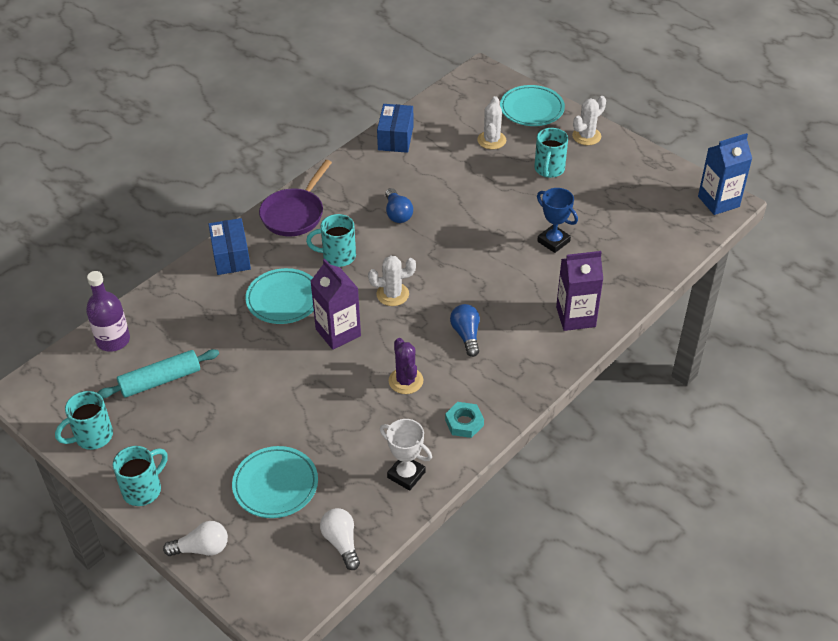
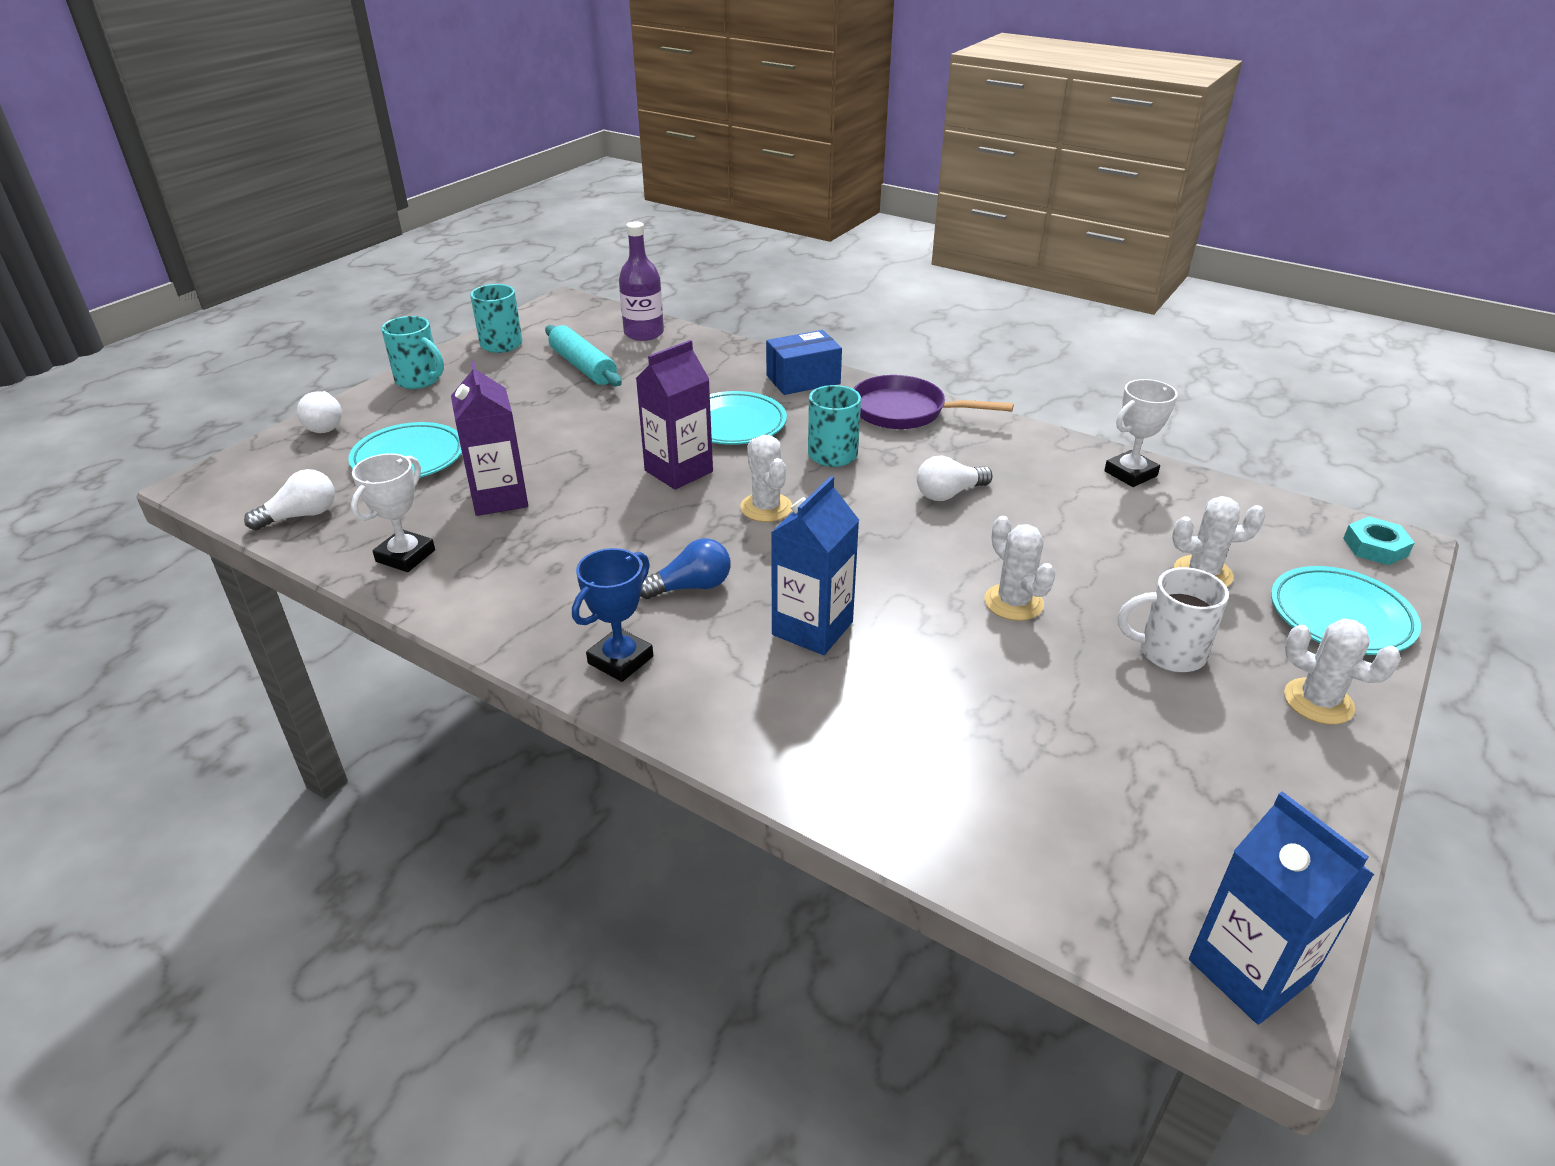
camera: 80 degrees right, 10 degrees down
blue box [377,104,414,153] -> white trophy [1104,379,1178,487]
blue light bulb [385,188,413,223] -> white light bulb [917,455,993,501]
purple cactus [389,338,423,394] -> none
turquoise nut [445,402,484,438] -> turquoise nut moved to [1343,516,1415,565]
turquoise mug [534,128,568,178] -> white mug [1118,567,1229,672]
blue trophy [537,188,578,253] -> blue trophy moved to [572,548,653,682]
purple carton [556,251,603,331] -> purple carton moved to [451,360,528,516]
none -> blue carton [771,476,859,655]
none -> white cactus [985,516,1056,621]

